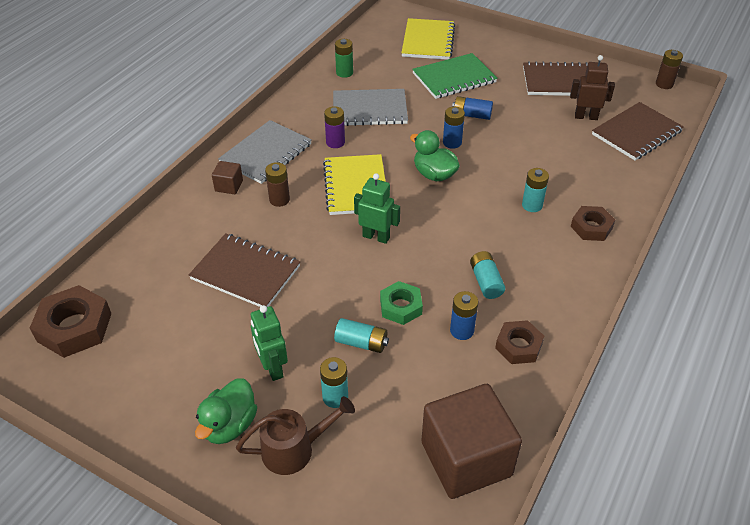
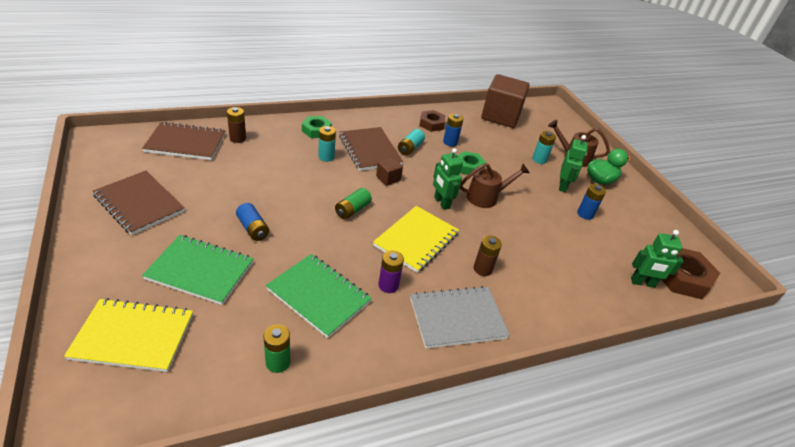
camera: 145 degrees left, 5 degrees down
brown notebook [189,233,300,307] -> brown notebook moved to [339,127,403,171]
brown cube [212,161,243,194] -> brown cube moved to [376,157,403,186]
grey notebook [333,89,408,126] -> green notebook [266,254,372,338]
turquoise battery [334,318,389,353] -> none
yellow notebook [401,18,455,60] -> yellow notebook turned 45 degrees clockwise [64,298,193,372]
green duck [410,130,460,181] -> green battery [335,188,372,219]
blue battery [443,107,465,149] -> blue battery moved to [577,184,606,220]
brown robot [570,55,615,120] -> none
brown nut [571,206,615,241] -> green nut [302,116,332,138]
brown battery [656,50,683,89] -> brown battery moved to [227,107,246,143]
none -> brown watering can [460,163,530,208]
none -> green robot [631,230,684,288]

